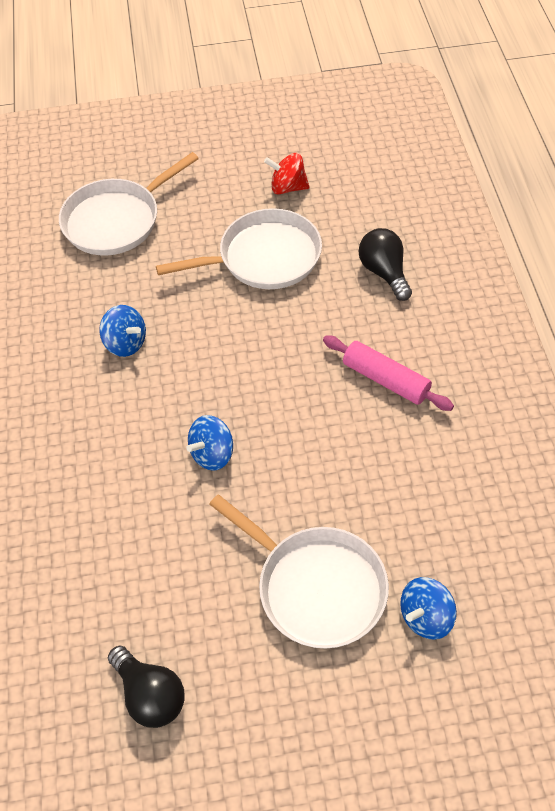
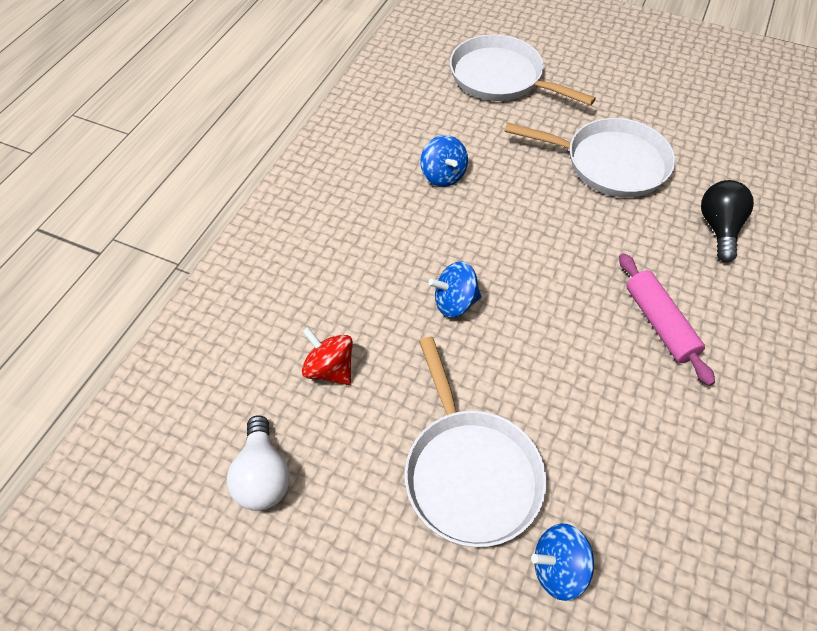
camera: 30 degrees right, 0 degrees up
white pan [59,152,199,256] -> white pan turned 45 degrees clockwise [450,34,596,106]
black light bulb [108,646,185,728] -> white light bulb [227,415,290,511]
red spinning top [264,153,310,195] -> red spinning top moved to [302,327,353,385]

